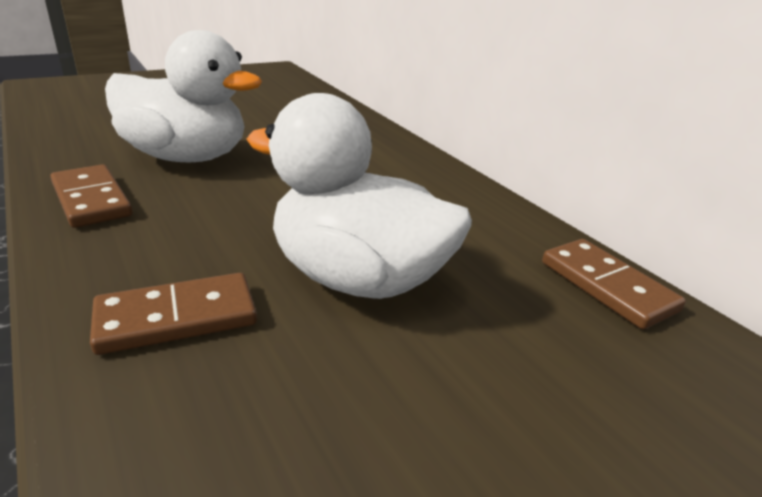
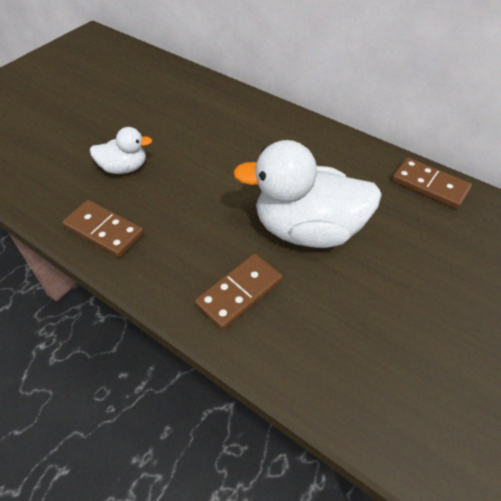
camera: 20 degrees left, 20 degrees up
white duck [105,30,262,162] -> white duck [90,127,152,174], size x0.51

